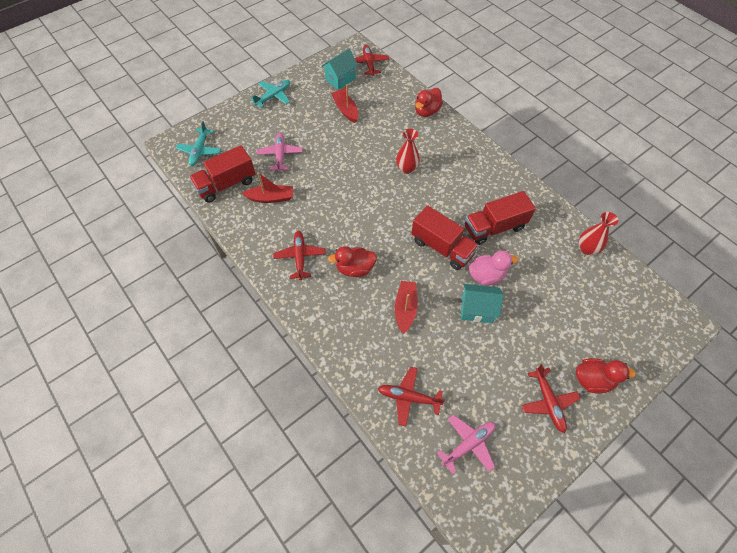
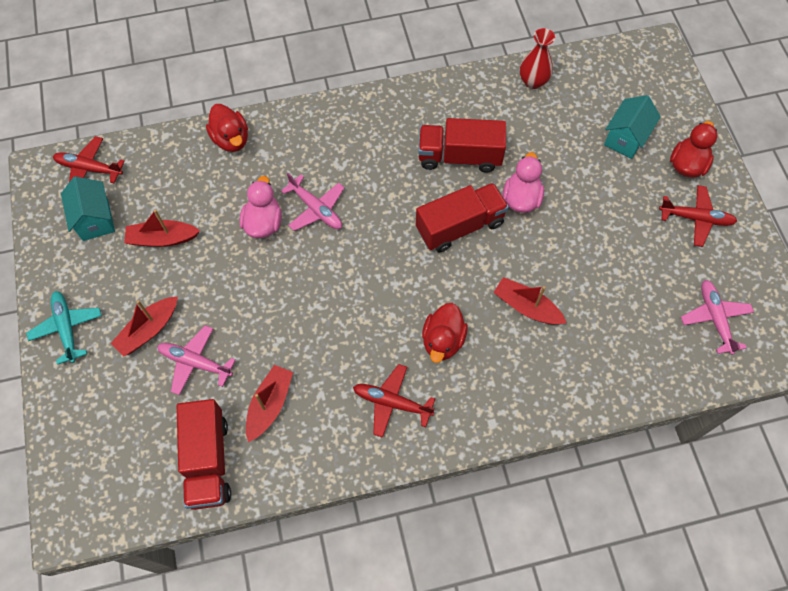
camera: 65 degrees left, 5 degrees up
turquoise plane [176,121,221,166] -> none
red plane [378,367,445,426] -> none
red vase [396,129,420,174] -> pink plane [281,173,344,231]
turquoise house [461,284,504,323] -> turquoise house moved to [604,95,661,159]
red truck [465,191,536,245] -> red truck turned 90 degrees clockwise [418,118,506,173]
none -> red boat [111,296,178,356]
none -> pink duck [239,176,282,238]

